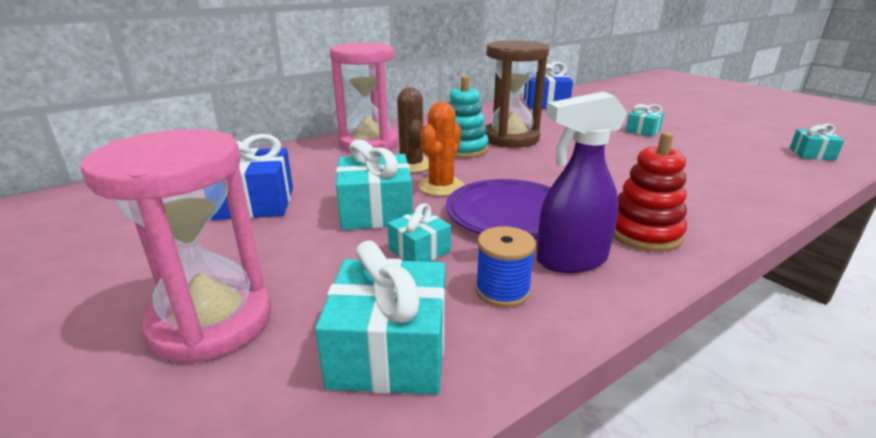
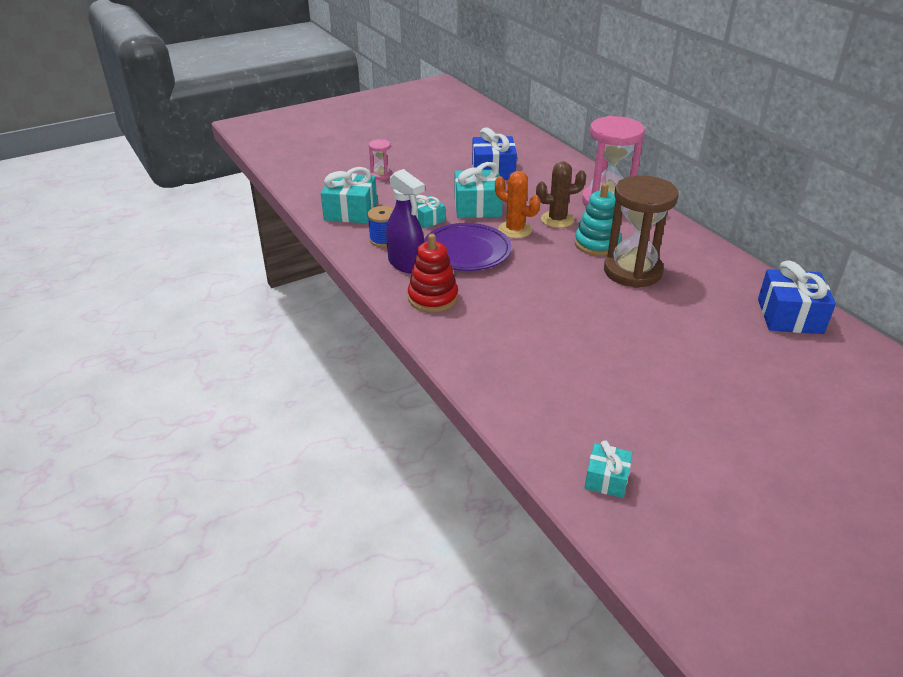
camera: 95 degrees right, 10 degrees up
pink hourglass [81,129,271,363] -> pink hourglass [369,139,392,180], size x0.45
purple spray bottle [537,91,627,273] -> purple spray bottle turned 150 degrees clockwise [386,169,425,273]
turquoise gift [625,104,664,137] -> none

